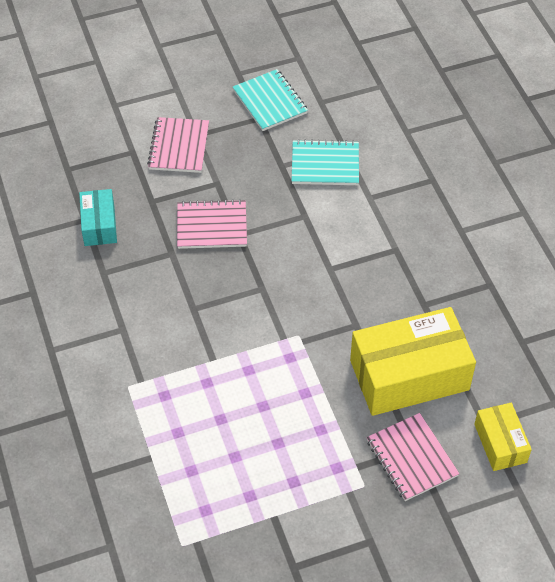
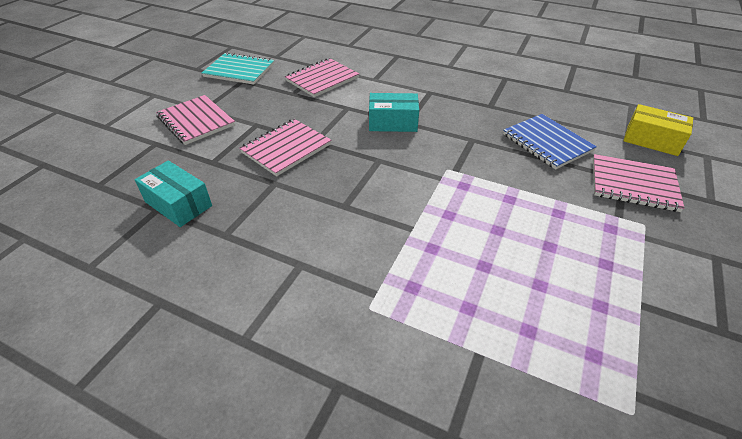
camera: 45 degrees left, 10 degrees down
turquoise notebook [292,139,359,185] -> pink notebook [285,58,359,97]
yellow box [350,307,476,416] -> blue notebook [503,114,597,170]
none -> turquoise box [369,93,419,132]

